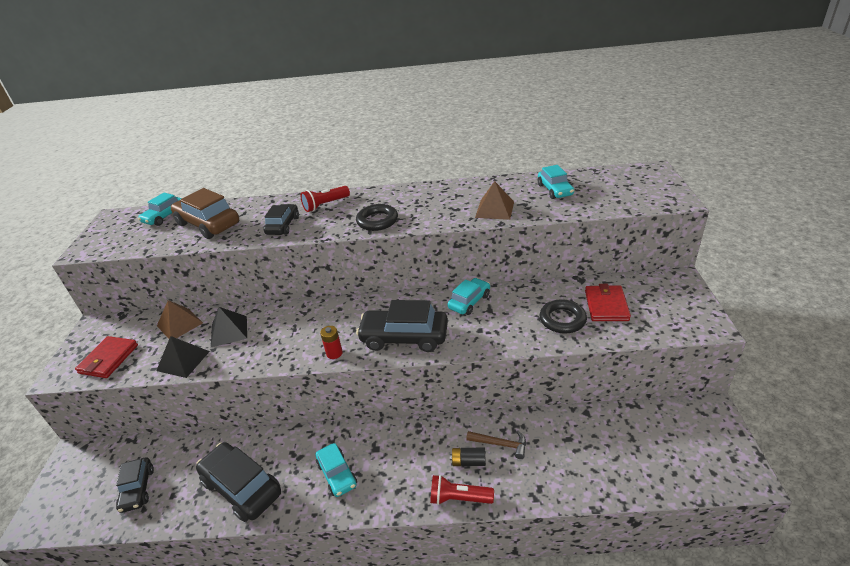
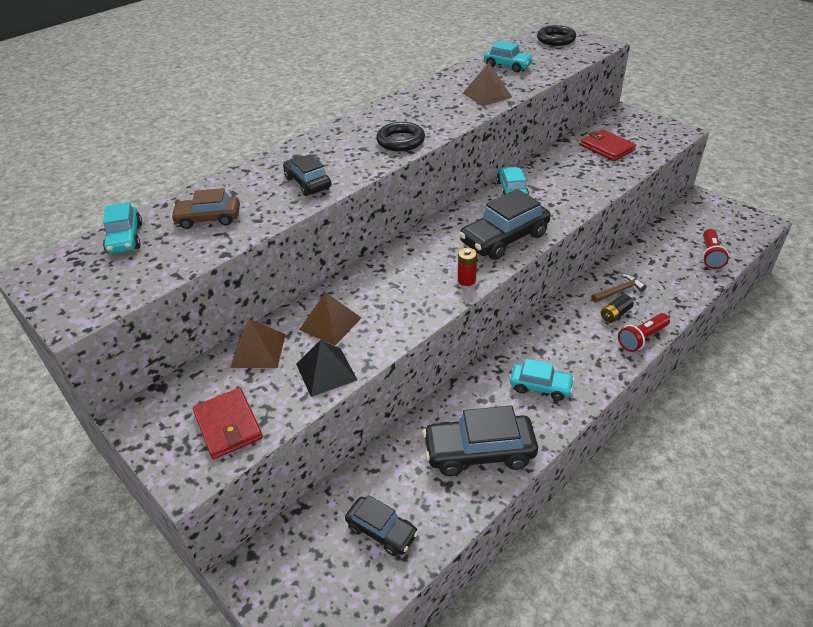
camera: 45 degrees left, 5 degrees up
brown car [171,188,239,239] -> brown car [171,188,240,229], size x0.61
black pyramid [211,307,247,347] -> brown pyramid [299,292,361,346]
red flashlight [301,186,350,212] -> red flashlight moved to [702,229,729,269]
black ring [540,299,587,334] -> black ring moved to [537,25,576,46]

